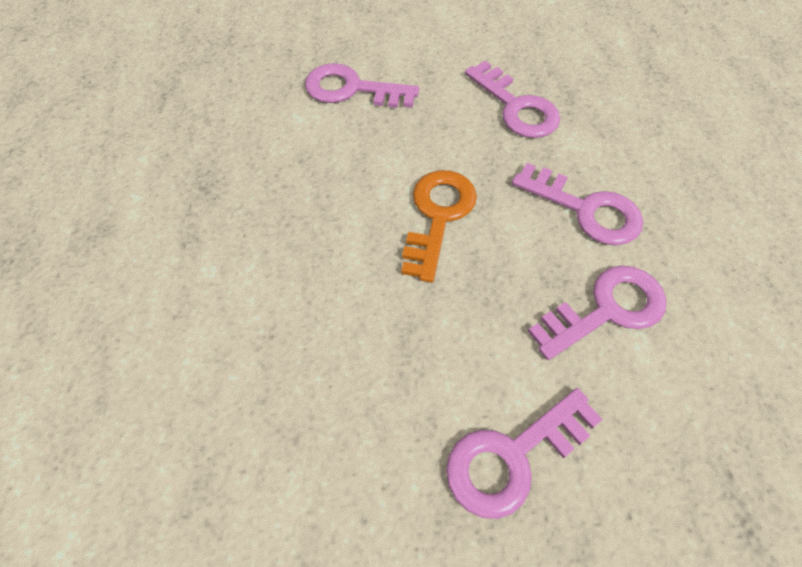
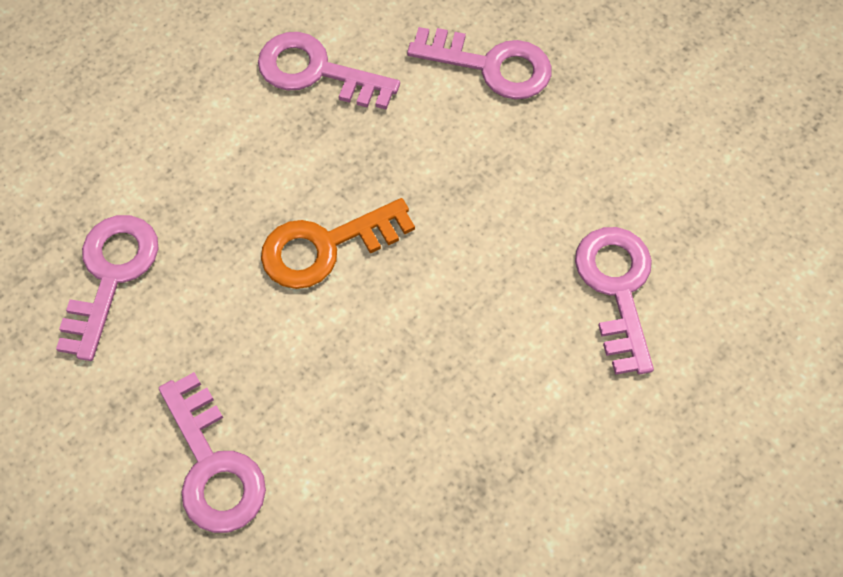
camera: 130 degrees left, 5 degrees up
pink key [512,163,643,245] -> pink key moved to [575,227,654,375]

